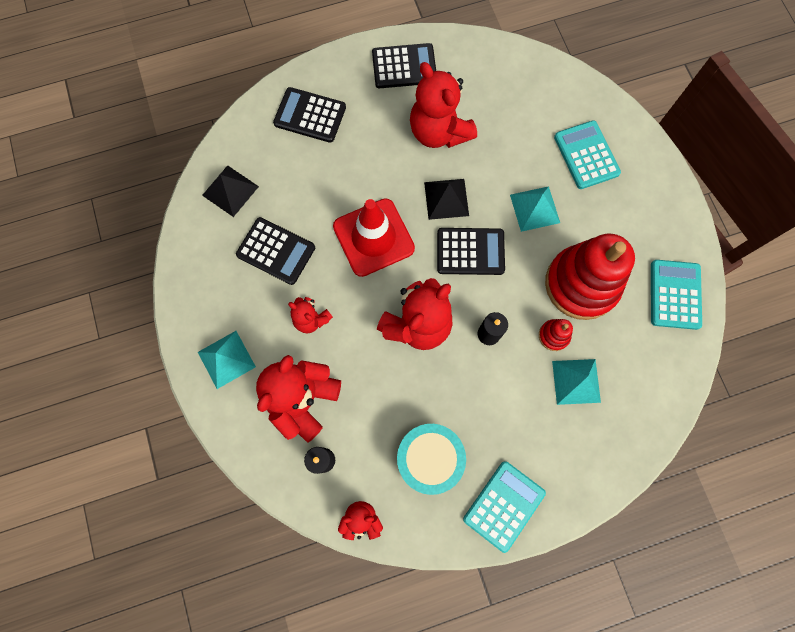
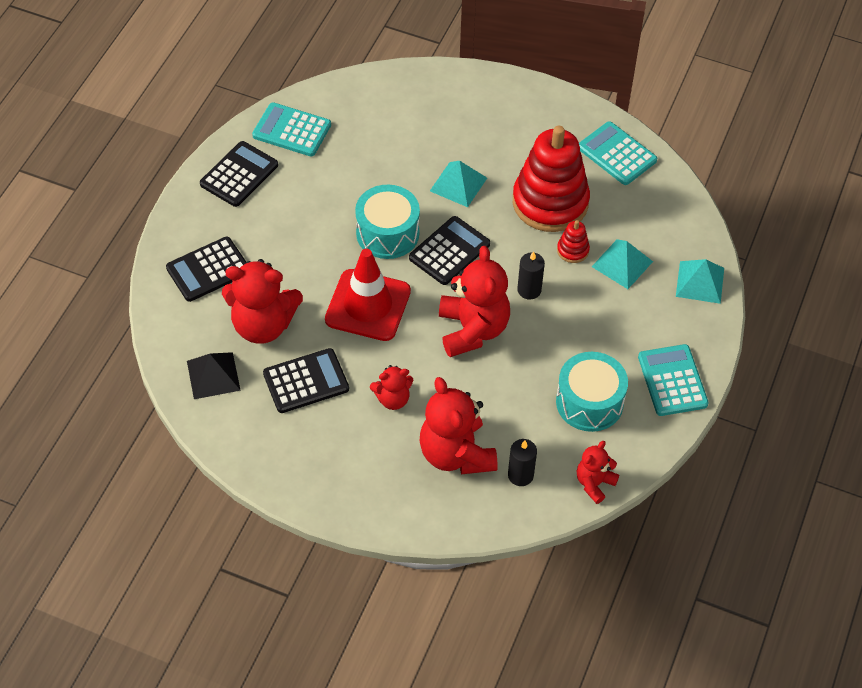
camera: 50 degrees left, 20 degrees down
turquoise pyramid [198,331,256,389] -> turquoise pyramid moved to [676,259,724,304]
red teddy bear [410,62,477,148] -> red teddy bear moved to [222,259,303,344]
black pyramid [424,179,469,220] -> turquoise drum [355,185,420,259]
turquoise calculator [554,120,621,189] -> turquoise calculator moved to [252,102,331,156]

